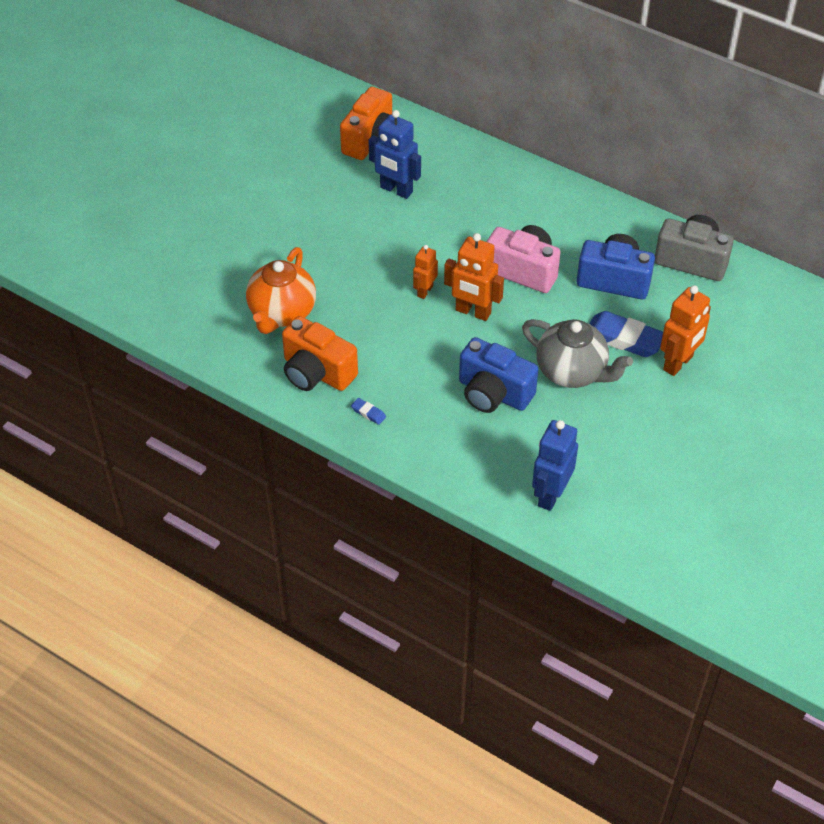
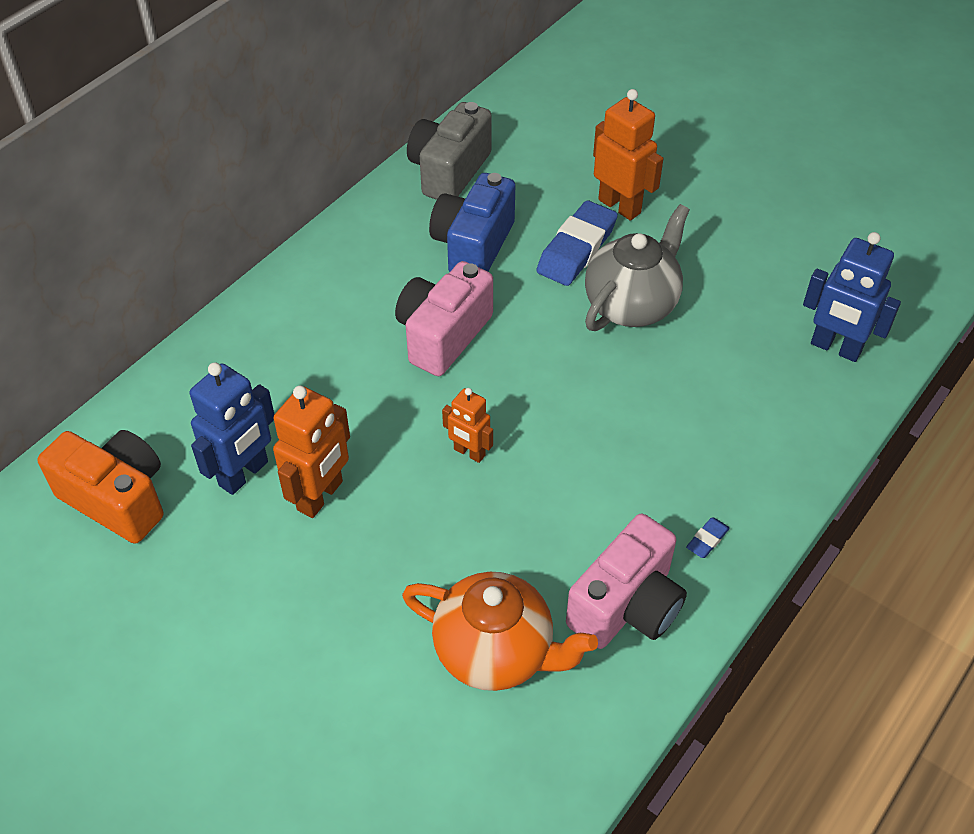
camera: 85 degrees left, 0 degrees up
orange camera [282,316,358,391] -> pink camera [566,514,687,649]
orange robot [444,233,504,321] -> orange robot moved to [273,386,350,518]
blue camera [459,337,538,413] -> none

